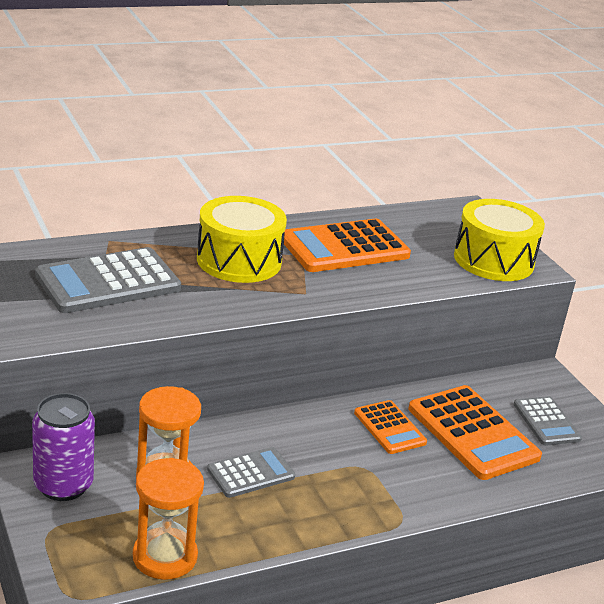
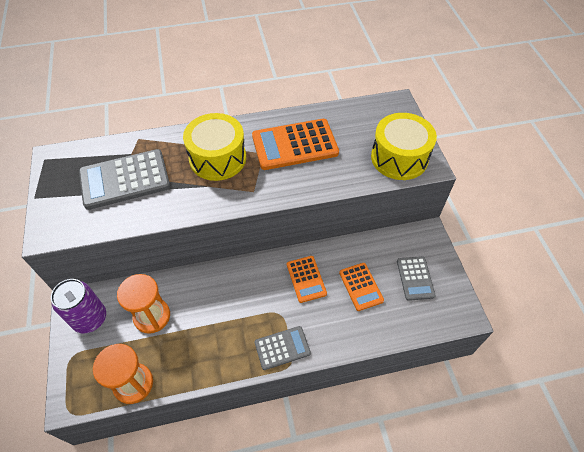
camera: 15 degrees right, 25 degrees up
grey calculator [207,447,295,498] -> grey calculator moved to [255,326,311,370]
orange calculator [408,385,542,480] -> orange calculator [339,263,384,311], size x0.57

